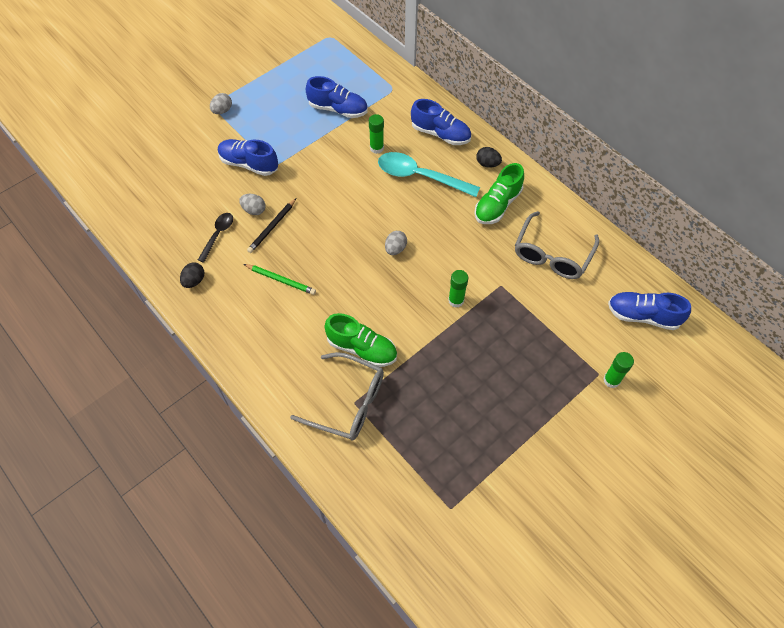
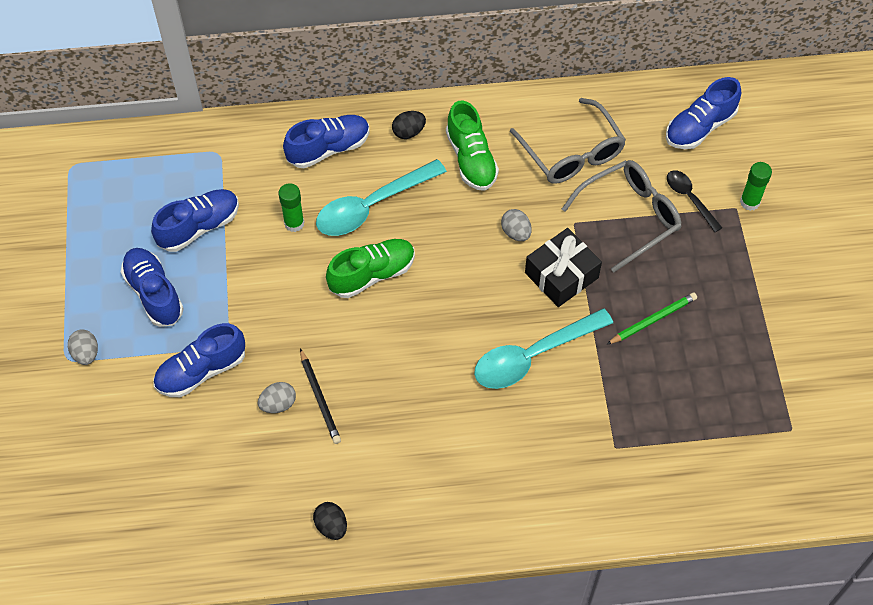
camera: 55 degrees left, 0 degrees up
black spoon [198,213,233,263] -> black spoon moved to [667,170,722,232]
green pencil [244,264,316,295] -> green pencil moved to [607,292,697,344]
grey glasses [290,352,384,441] -> grey glasses moved to [562,160,682,273]
green shoe [324,313,397,367] -> green shoe moved to [326,239,415,298]
grey egg [385,231,407,255] -> grey egg moved to [501,209,531,241]
green glue stick [448,270,468,307] -> black gift [525,228,602,307]
none -> blue shoe [121,248,184,327]
none -> turquoise spoon [474,308,613,389]

